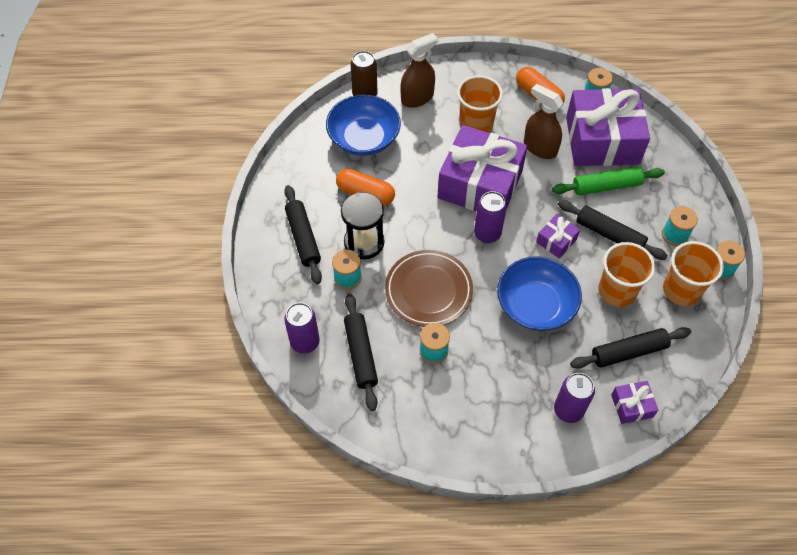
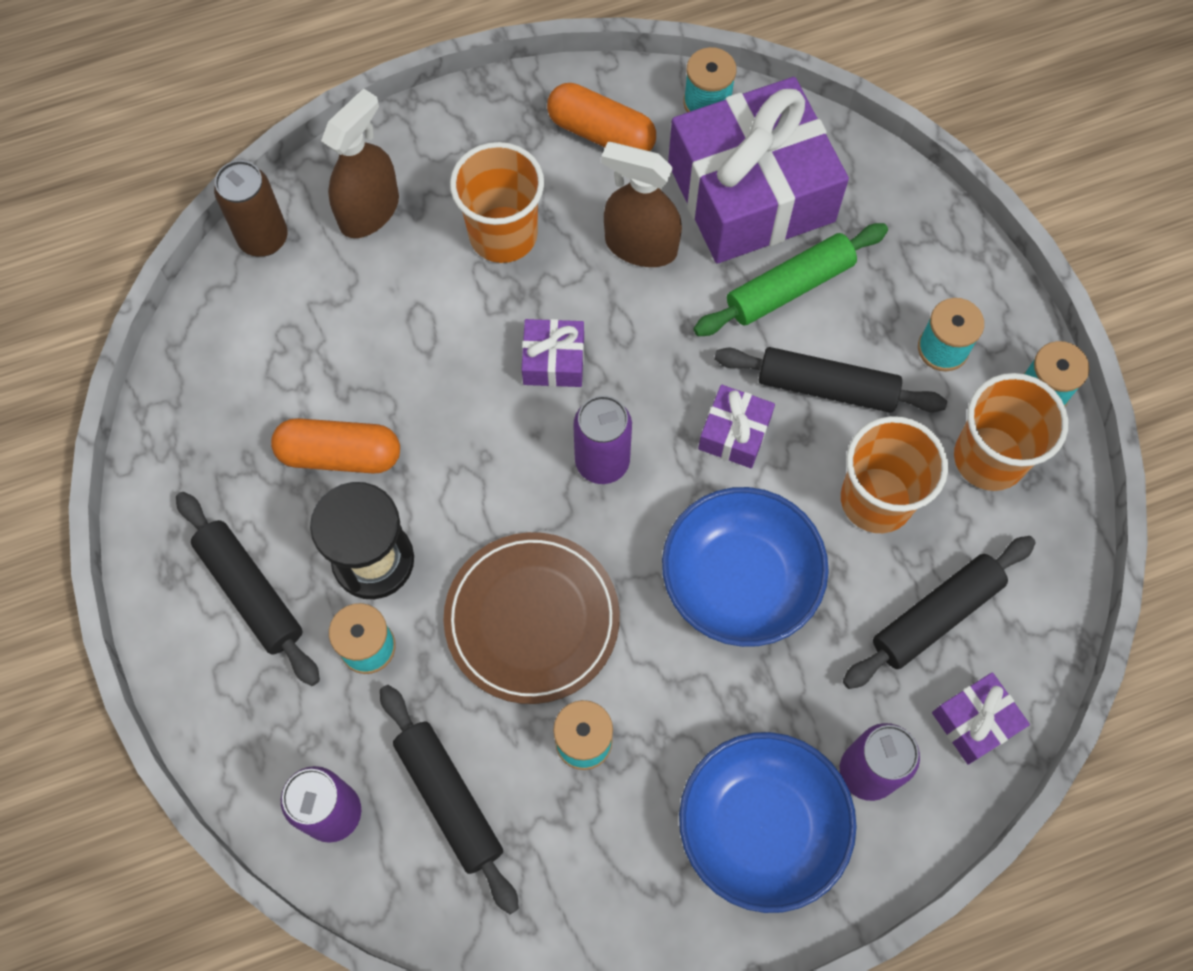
camera: 20 degrees left, 10 degrees up
blue bowl [326,94,401,156] -> blue bowl moved to [679,732,857,913]
purple gift [437,125,528,211] -> purple gift [521,319,584,387], size x0.43

